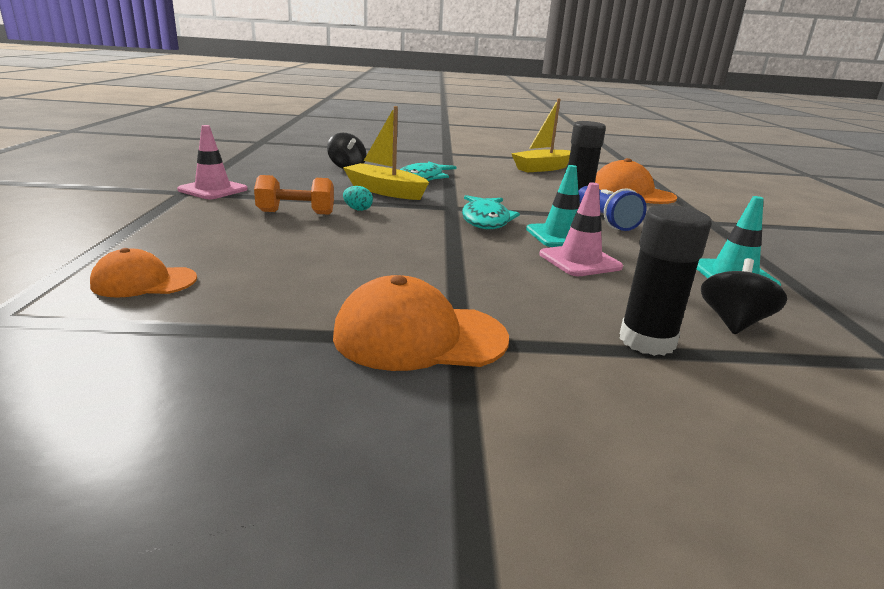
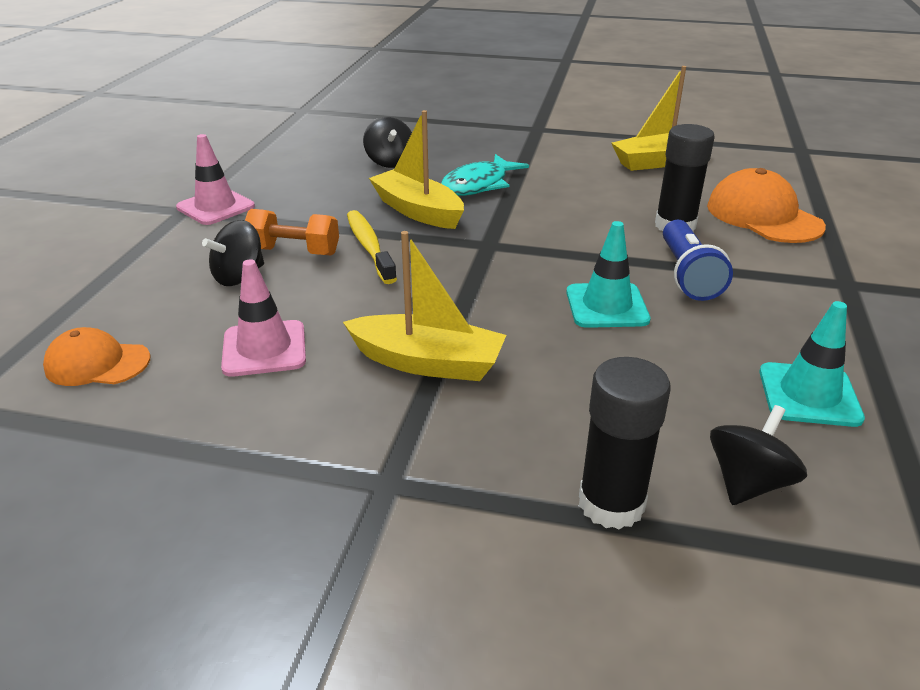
camera: 15 degrees right, 10 degrees up
orange cap [333,275,509,371] -> none
turquoise egg [343,186,373,211] -> yellow toothbrush [347,210,397,284]
turquoise fish [462,195,520,229] -> none
pink traffic cone [539,182,623,276] -> pink traffic cone moved to [221,259,306,377]
none -> black spinning top [202,220,264,286]
none -> yellow boat [343,231,506,381]

